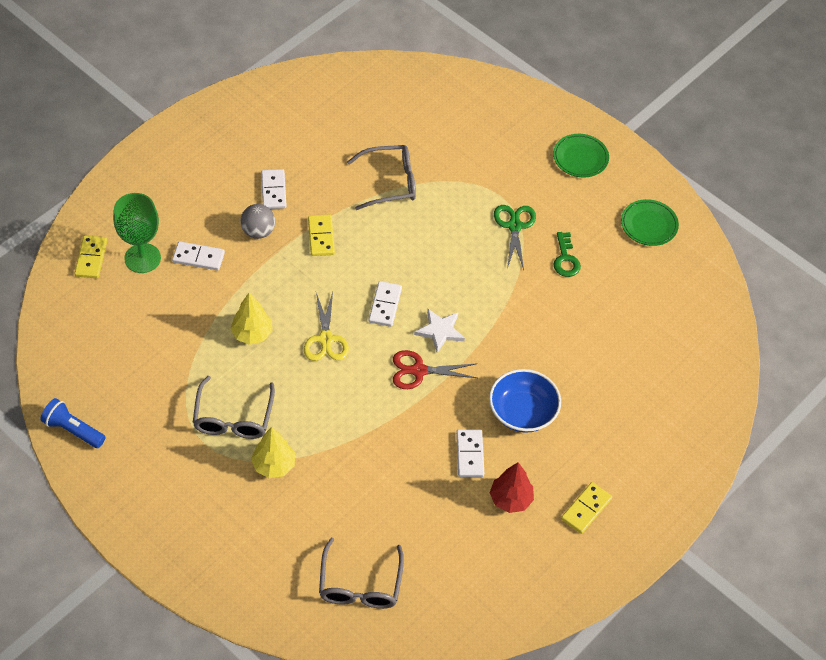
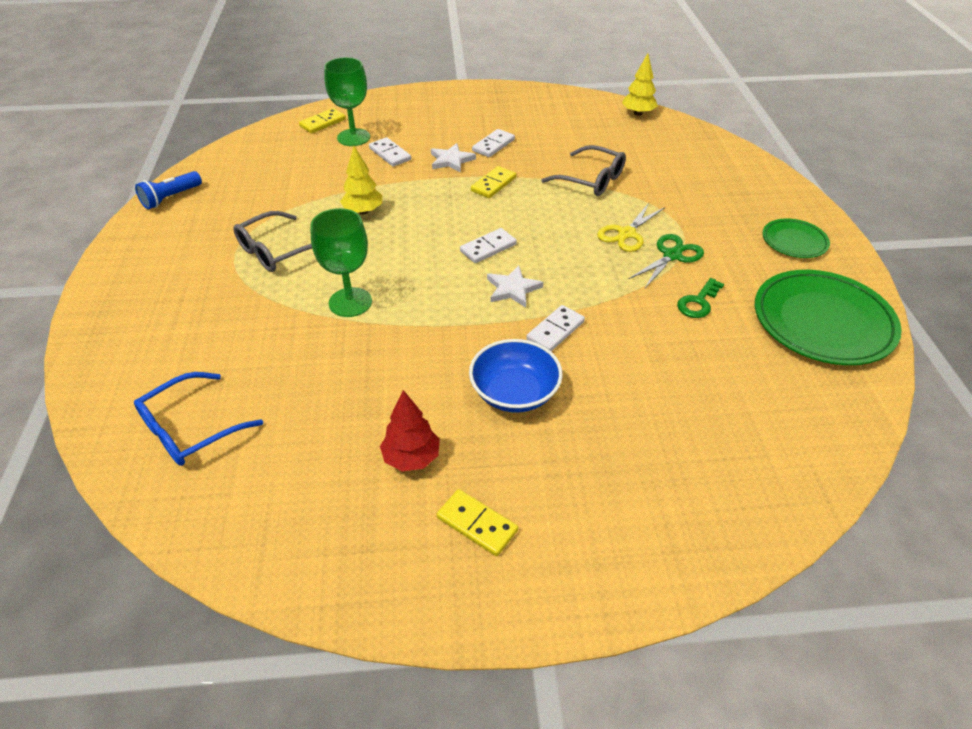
camera: 45 degrees right, 10 degrees down
blue flashlight [40,398,105,448] -> blue flashlight turned 120 degrees counterclockwise [135,171,202,209]
grey ball [240,204,275,239] -> white star [431,143,476,173]
yellow tree [251,427,295,478] -> yellow tree moved to [622,53,658,116]
yellow scissors [304,292,349,361] -> yellow scissors moved to [597,203,665,252]
grey glasses [319,538,404,609] -> blue glasses [134,372,263,466]
red scissors [393,350,478,389] -> none
white domino [456,429,484,477] -> white domino moved to [527,305,585,351]
yellow domino [561,482,612,534] -> yellow domino turned 45 degrees clockwise [437,489,518,556]
green plate [621,199,679,246] -> green plate [755,270,902,365], size x1.90
none -> green goblet [310,208,372,317]

